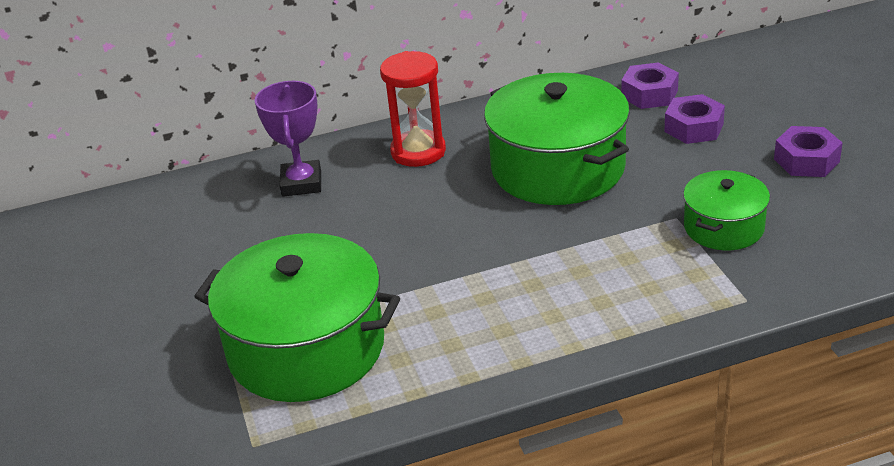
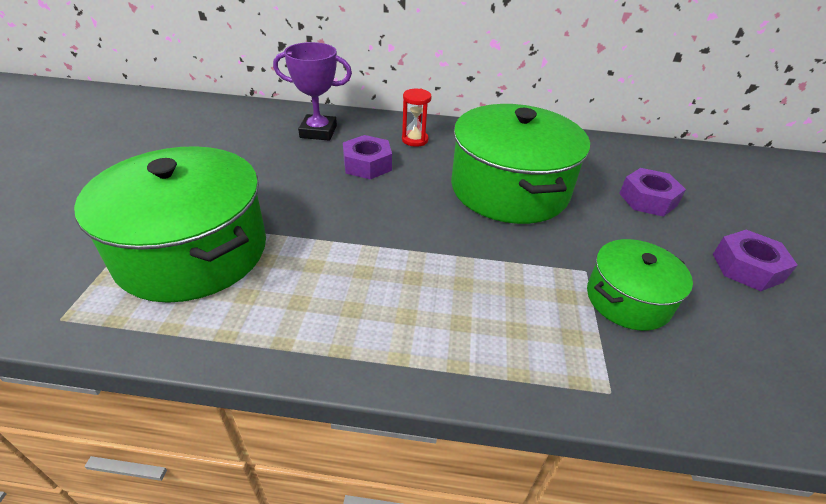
camera: 20 degrees right, 5 degrees up
purple trophy [255,81,321,197] -> purple trophy turned 75 degrees clockwise [273,42,352,141]
red hourglass [380,51,446,167] -> red hourglass [402,89,432,147], size x0.60
purple nut [621,63,679,109] -> purple nut moved to [343,135,392,180]

